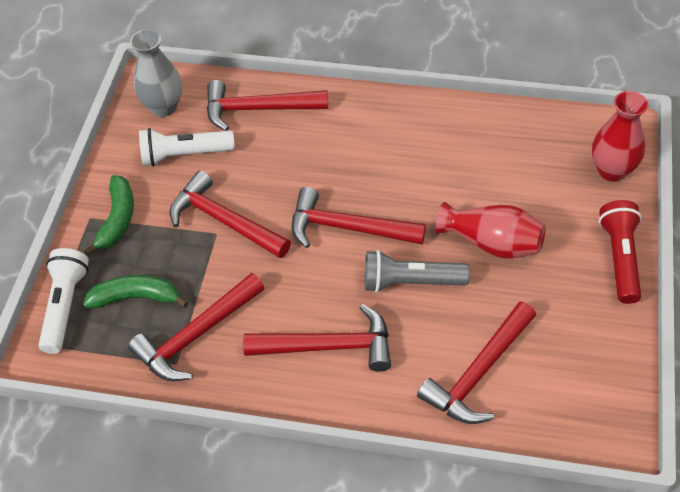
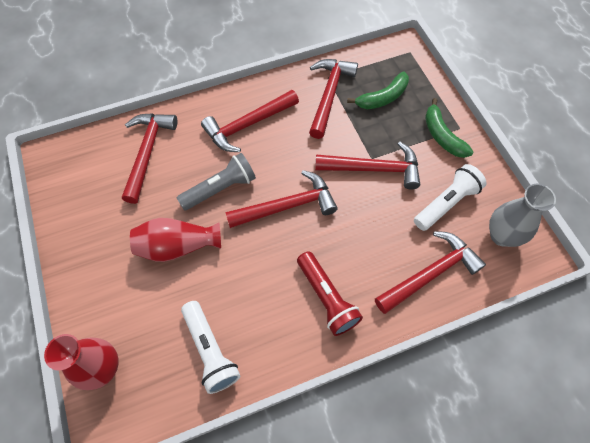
camera: 145 degrees right, 10 degrees up
white flashlight [38,248,89,354] -> white flashlight moved to [181,301,241,394]
red flashlight [599,200,642,304] -> red flashlight moved to [297,251,363,336]

